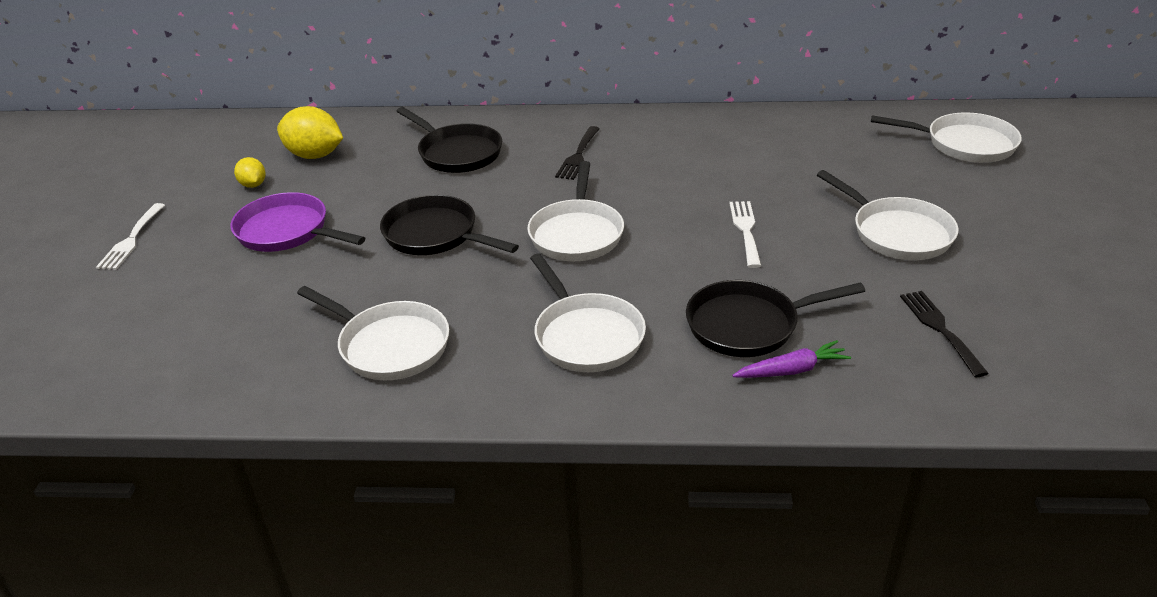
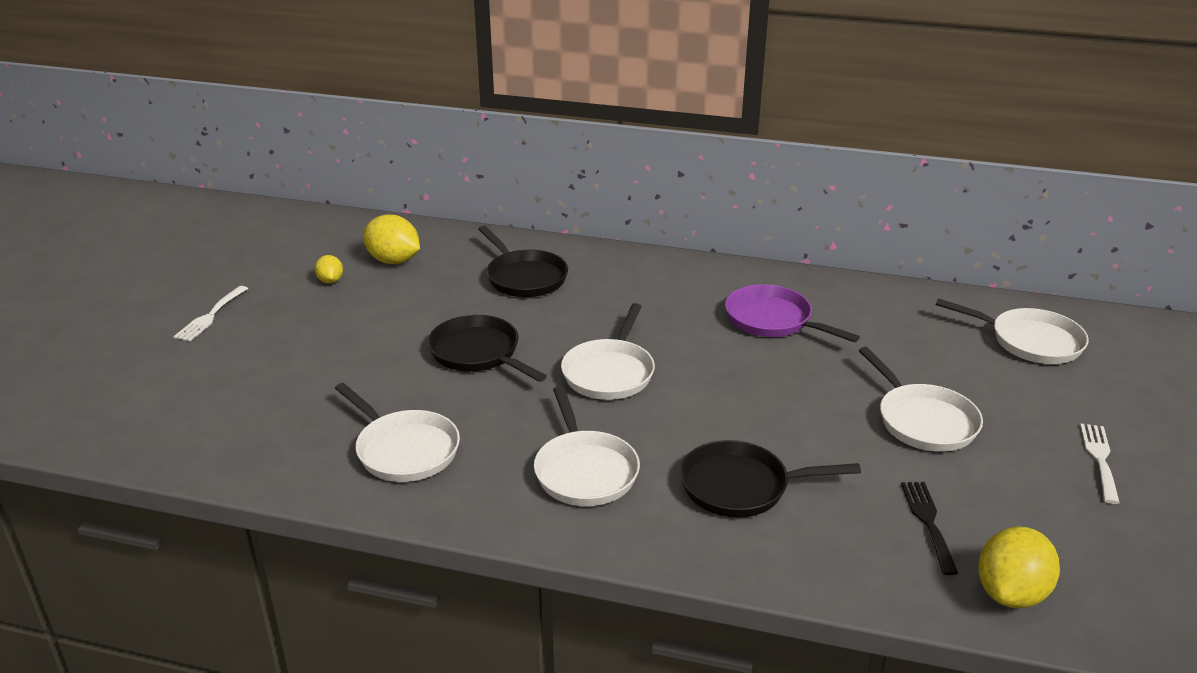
camera: 10 degrees right, 5 degrees down
purple pan [230,192,365,252] -> purple pan moved to [725,284,860,342]
black fork [555,126,600,180] -> none
white fork [729,201,761,268] -> white fork moved to [1080,423,1120,504]
purple carrot [732,340,851,378] -> none
none -> yellow lemon [978,527,1060,608]

